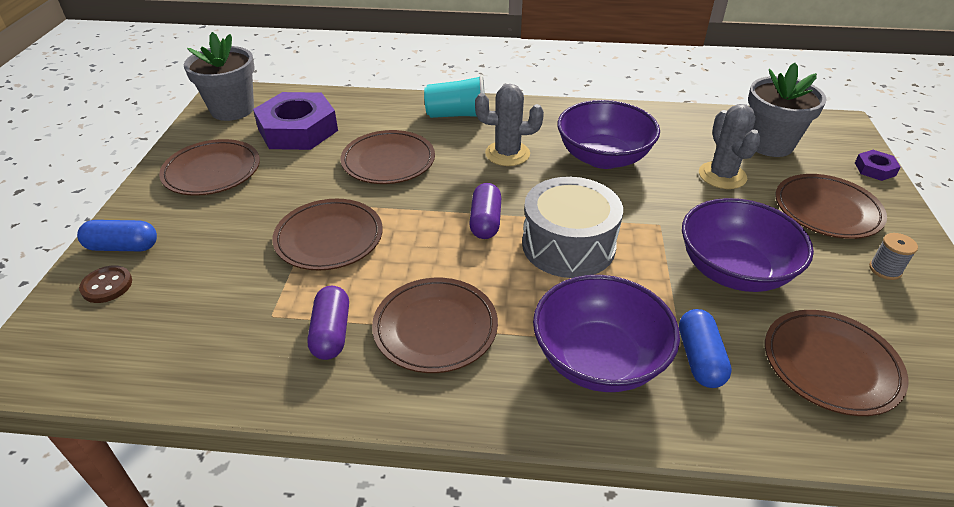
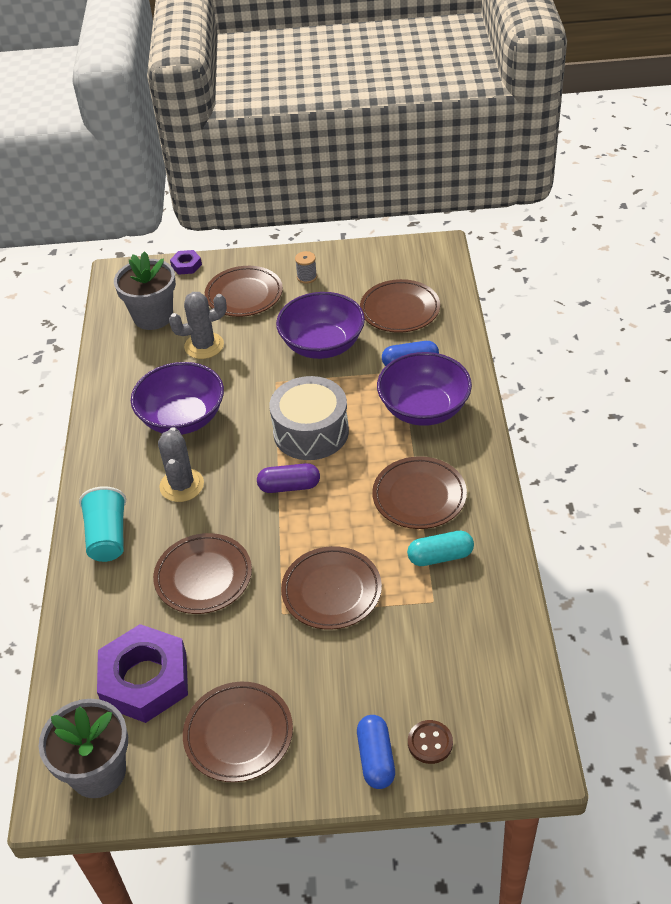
camera: 95 degrees left, 5 degrees up
purple capsule [307,286,349,360] -> turquoise capsule [407,531,474,566]

